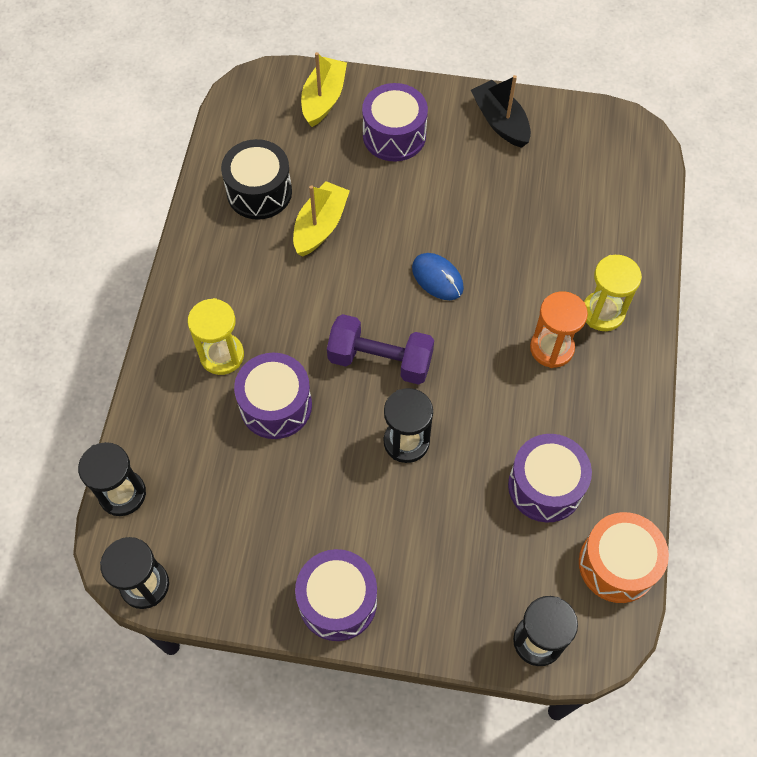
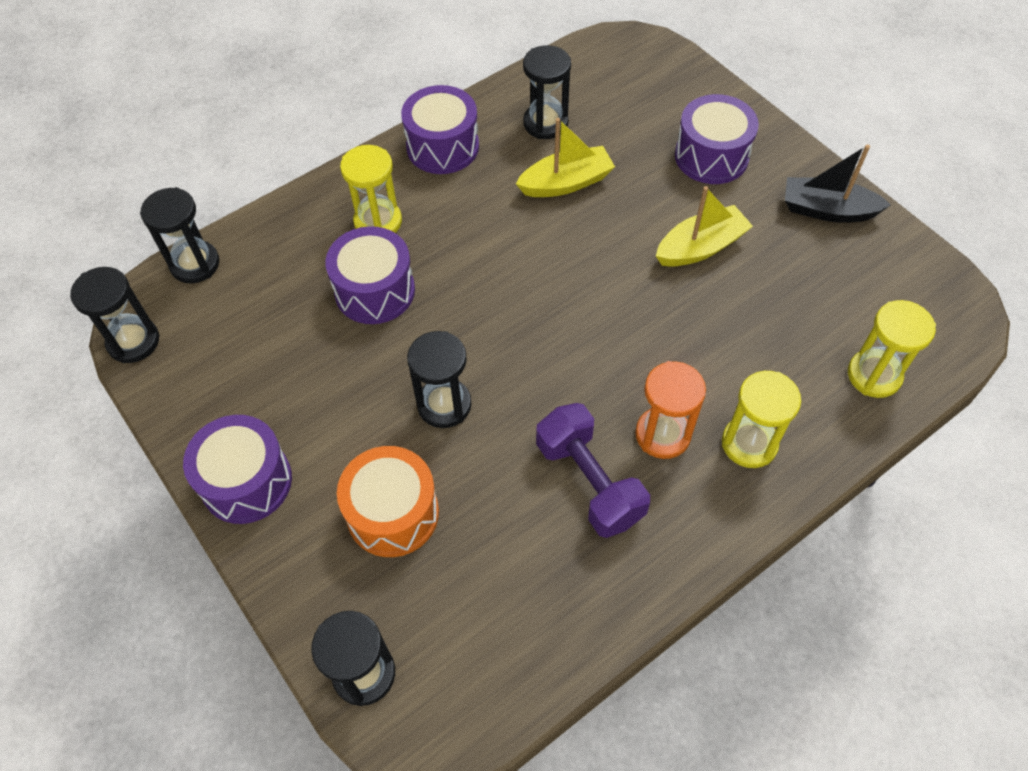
camera: 45 degrees right, 5 degrees down
black drum [221,139,292,220] -> black hourglass [523,45,571,139]
yellow boat [301,52,347,127] -> yellow boat moved to [656,186,753,267]
purple dumbbell [327,314,434,385] -> purple dumbbell moved to [536,403,650,538]
blue mouse [412,253,464,300] -> none
black boat [471,75,531,148] -> black boat turned 90 degrees counterclockwise [785,144,891,223]
purple drum [508,434,592,522] -> purple drum moved to [401,85,479,174]
orange drum [579,512,669,603] -> orange drum moved to [337,446,439,557]
none -> yellow hourglass [848,300,936,398]

